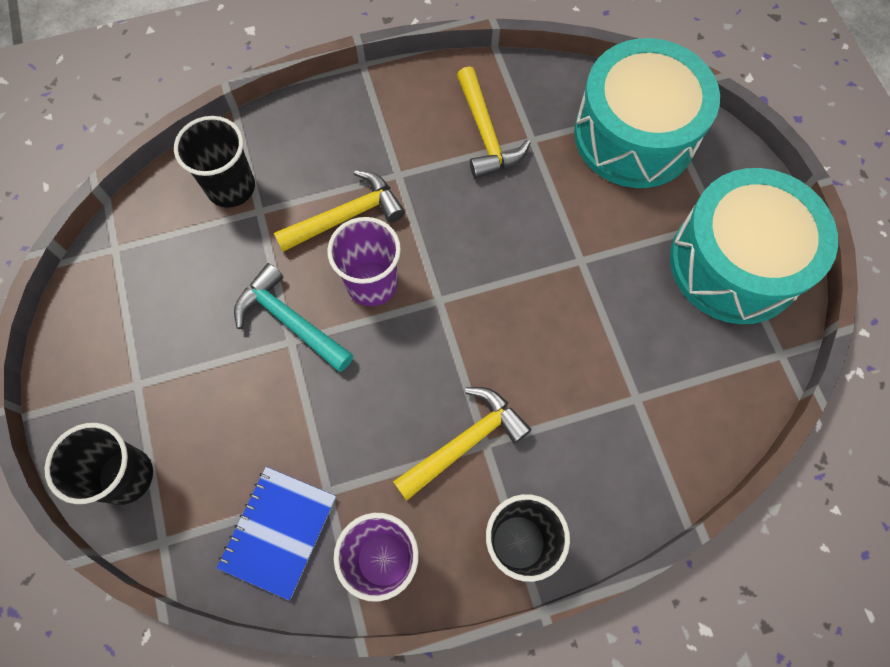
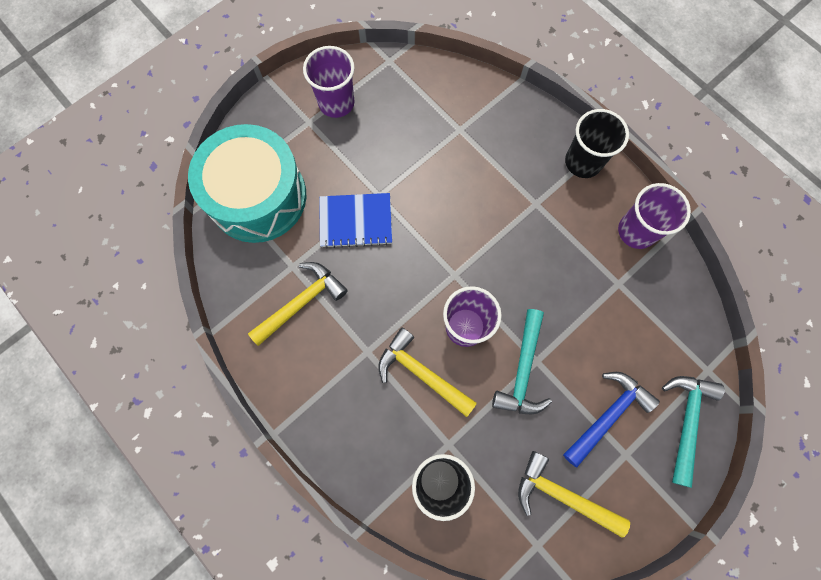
camera: 115 degrees left, 5 degrees up
black cup [44,423,153,505] -> turquoise hammer [662,376,725,488]
blue notebook [217,467,336,601] -> blue notebook moved to [319,193,392,248]
yellow hammer [393,387,531,501] -> yellow hammer moved to [518,451,630,538]
turquoise drum [670,168,838,324] -> purple cup [303,46,355,118]
none -> blue hammer [563,372,660,468]

